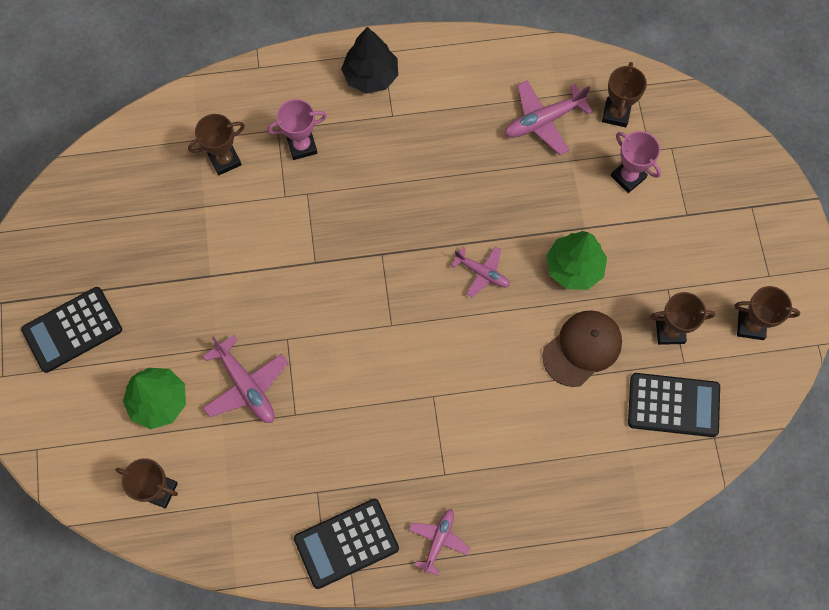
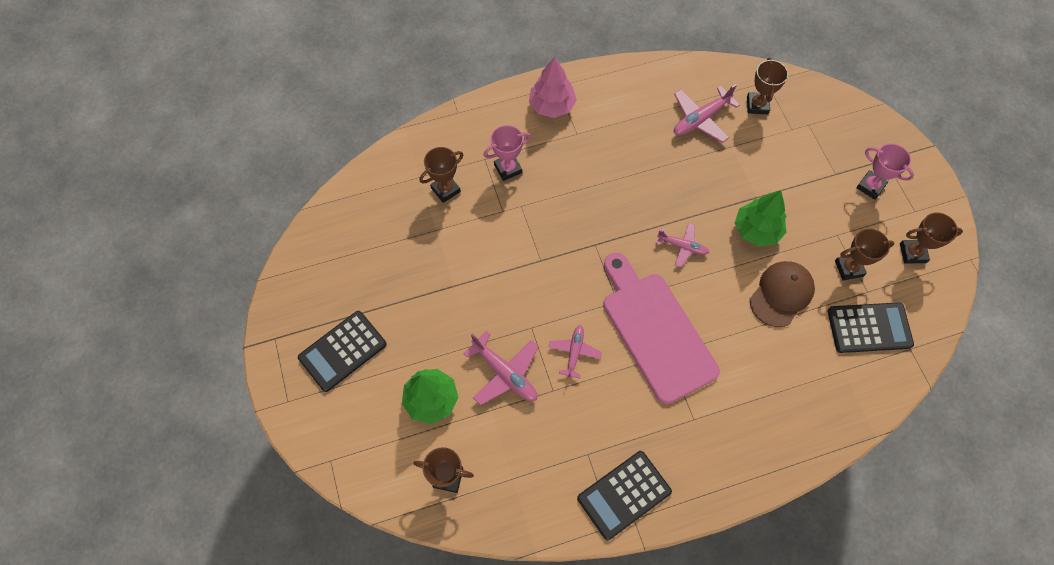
camera: 10 degrees left, 5 degrees down
black tree [341,27,398,94] -> pink tree [529,57,577,118]
pink plane [409,509,470,576] -> pink plane moved to [549,325,602,379]
pink trophy [611,131,661,193] -> pink trophy moved to [856,143,914,200]
none -> pink cutting board [603,253,720,404]

